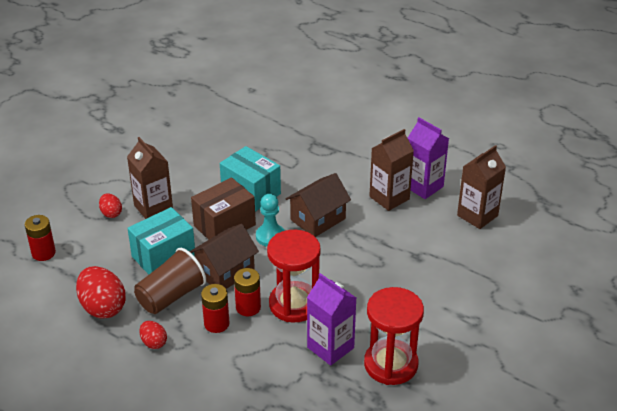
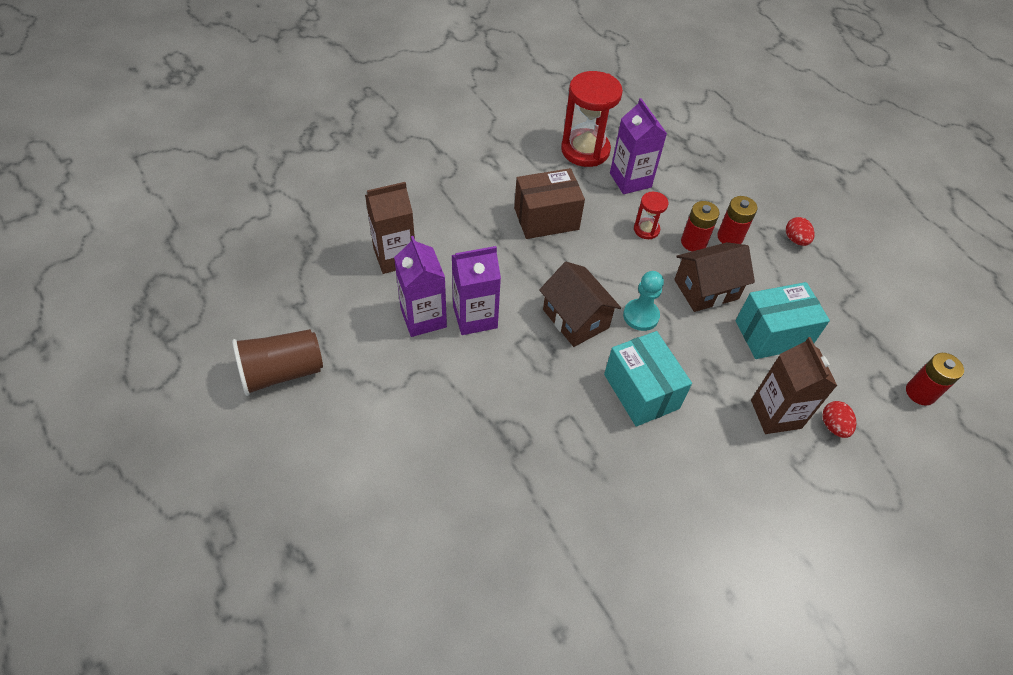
camera: 160 degrees left, 15 degrees up
red egg [76,266,126,319] -> none
brown cup [134,248,206,314] -> brown cup moved to [232,329,323,396]
brown box [191,177,256,239] -> brown box moved to [514,168,585,239]
red hourglass [267,230,321,322] -> red hourglass [634,192,669,239], size x0.49
brown house [286,173,351,237] -> brown house turned 75 degrees clockwise [539,262,621,347]
brown carton [369,129,414,211] -> purple carton [452,246,501,335]

